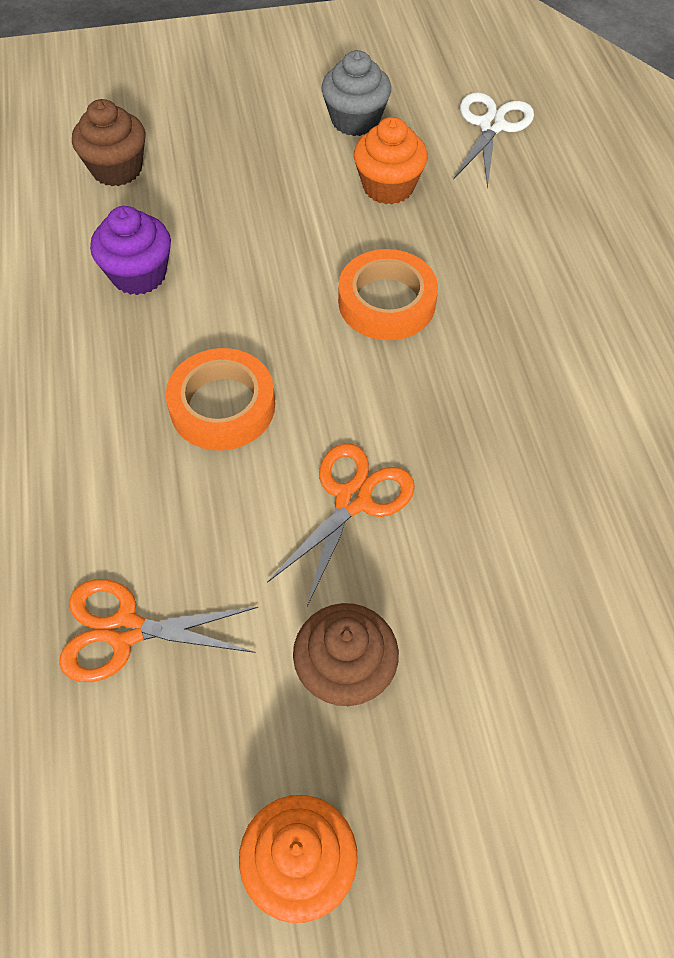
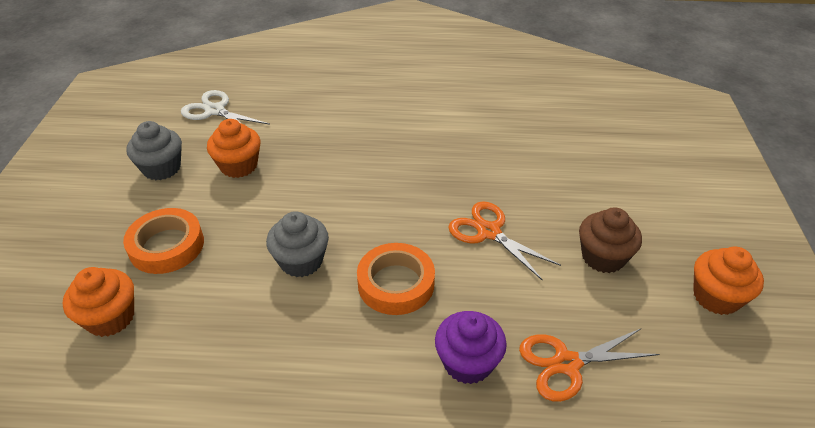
camera: 75 degrees left, 15 degrees down
orange scissors [59,579,258,682] -> orange scissors turned 60 degrees clockwise [519,328,660,402]
brown cupcake [72,99,145,186] -> orange cupcake [63,267,134,337]
purple cupcake [90,206,171,295] -> purple cupcake moved to [435,311,507,384]
orange tape [338,249,438,340] -> orange tape moved to [123,208,204,274]
none -> grey cupcake [266,211,329,277]

